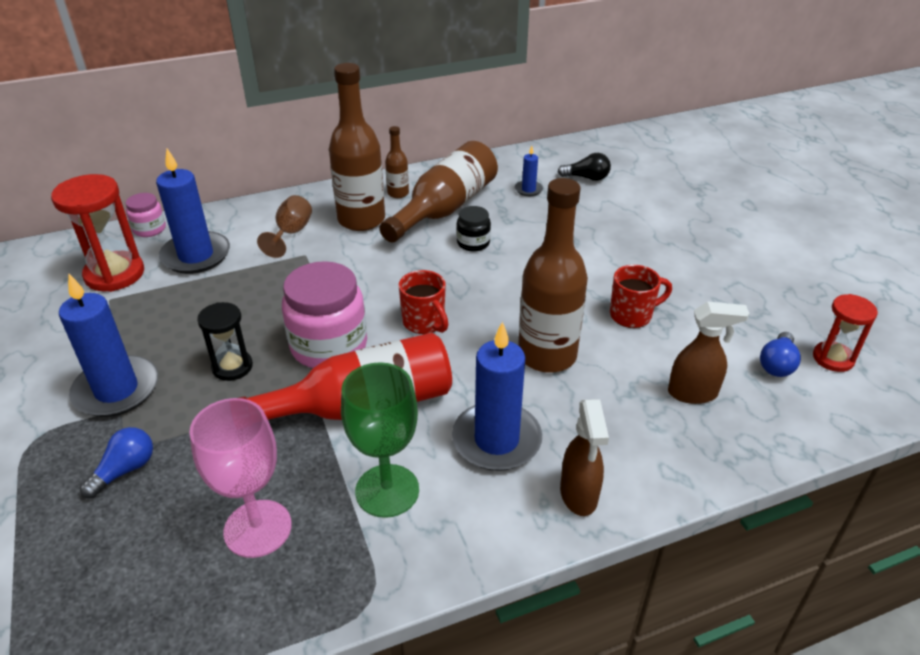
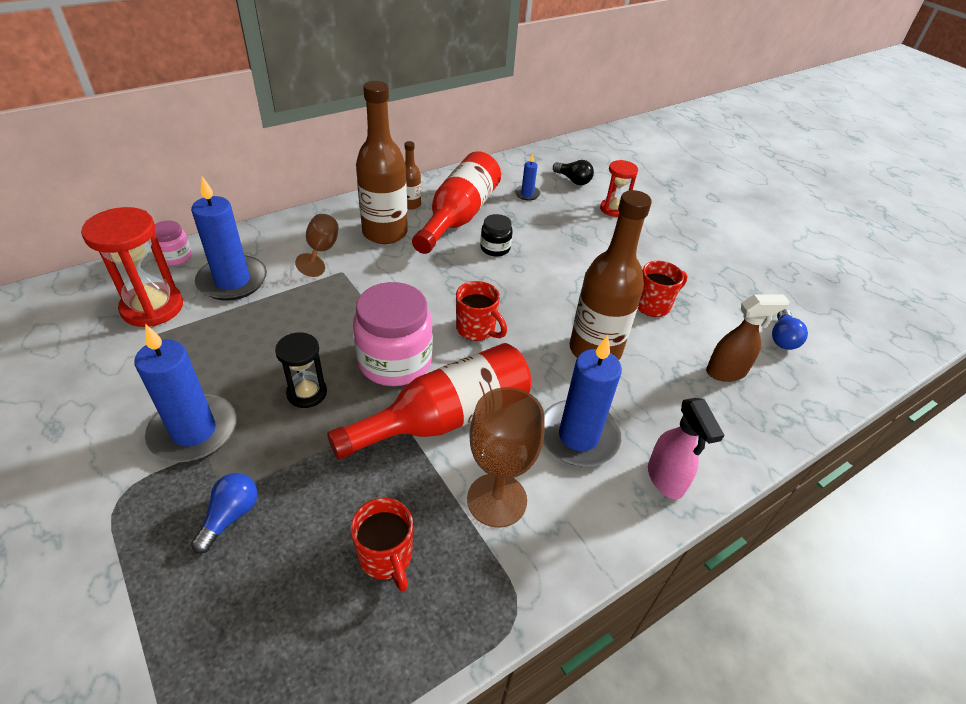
camera: 15 degrees left, 5 degrees up
pink goblet [189,398,292,558] -> red mug [351,498,413,592]
green goblet [341,362,419,518] -> brown goblet [467,387,545,528]
brown bottle [379,141,498,242] -> red bottle [412,151,501,254]
black light bulb [558,153,611,181] -> black light bulb turned 45 degrees clockwise [553,160,594,185]
brown spray bottle [560,399,609,516] -> pink spray bottle [648,398,724,499]
red hourglass [813,294,878,372] -> red hourglass moved to [600,160,638,217]

